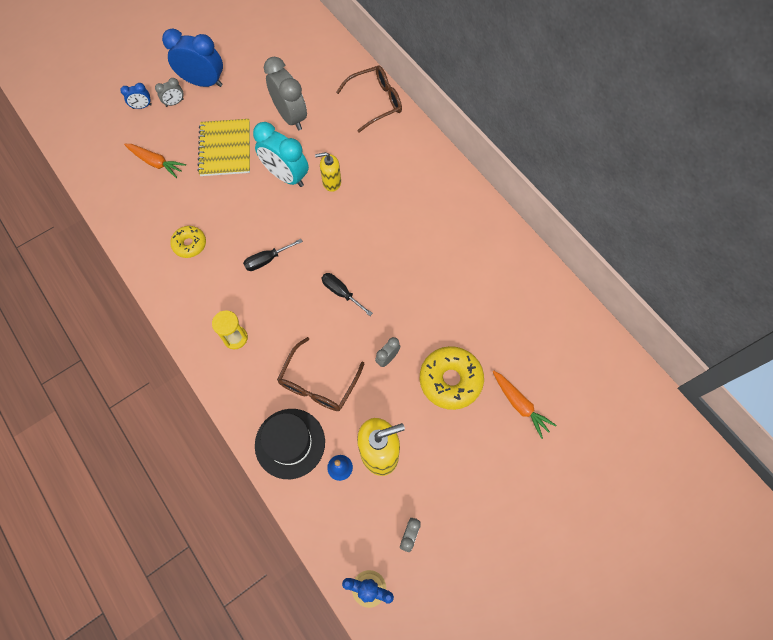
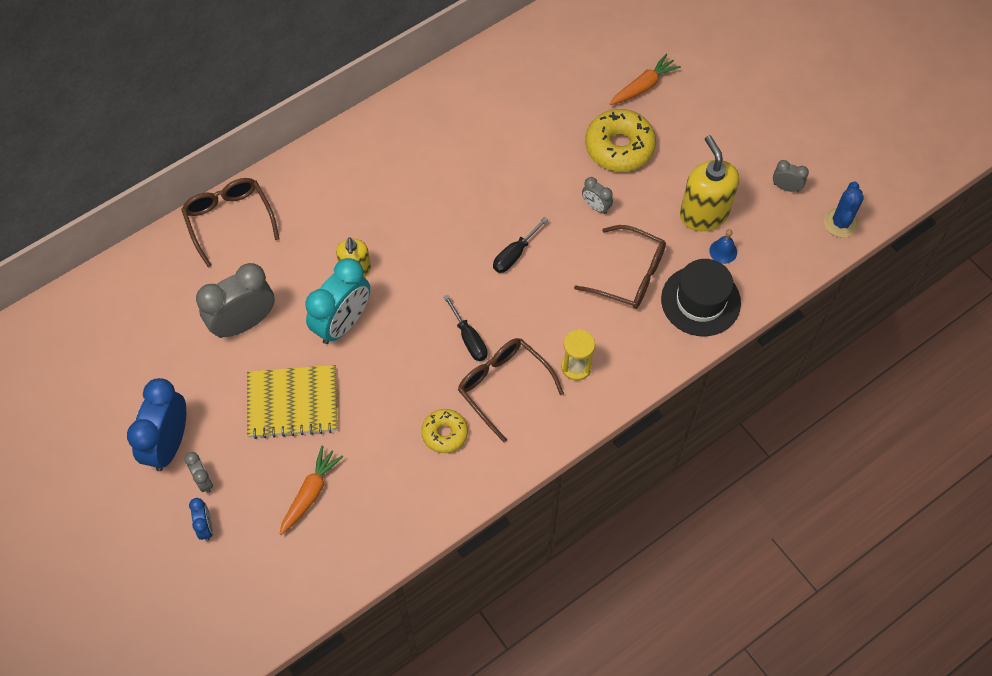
camera: 90 degrees left, 5 degrees down
none -> brown glasses [458,338,564,442]

